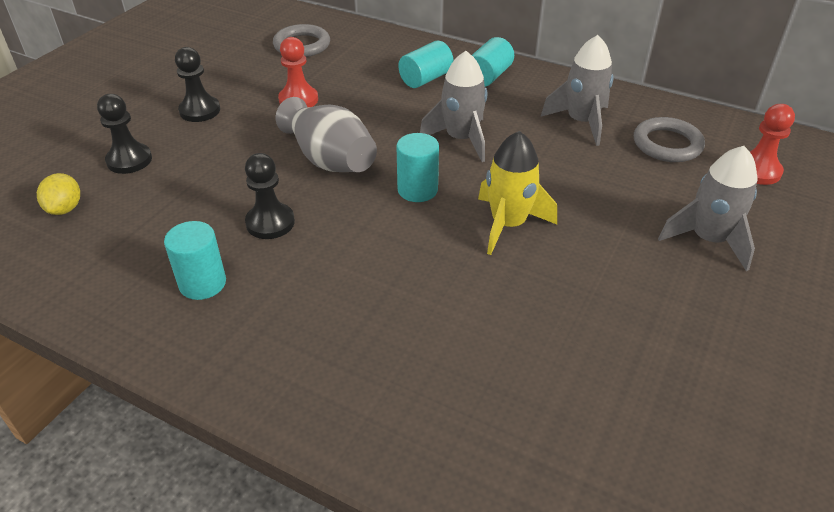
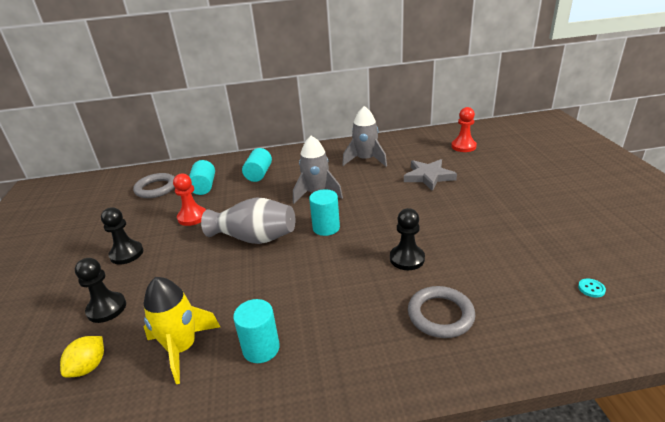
camera: 35 degrees left, 10 degrees down
yellow lemon [37,173,80,215] -> yellow lemon turned 60 degrees clockwise [60,336,104,378]
black pawn [245,153,295,239] -> black pawn moved to [390,208,425,270]
turquoise cylinder [472,37,514,87] -> turquoise cylinder moved to [189,160,215,195]
yellow rocket [478,131,557,255] -> yellow rocket moved to [144,277,220,384]
grey ring [634,117,705,162] -> grey ring moved to [408,286,475,338]
grey rocket [658,146,757,271] -> none
none -> grey star [404,159,457,191]
none -> turquoise button [578,279,606,298]

